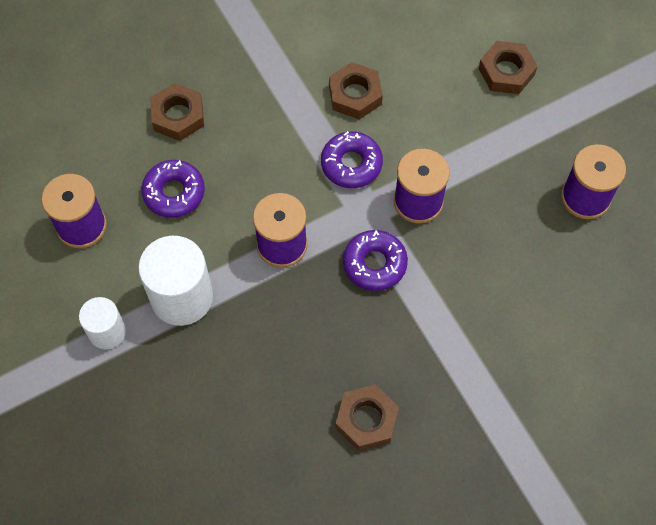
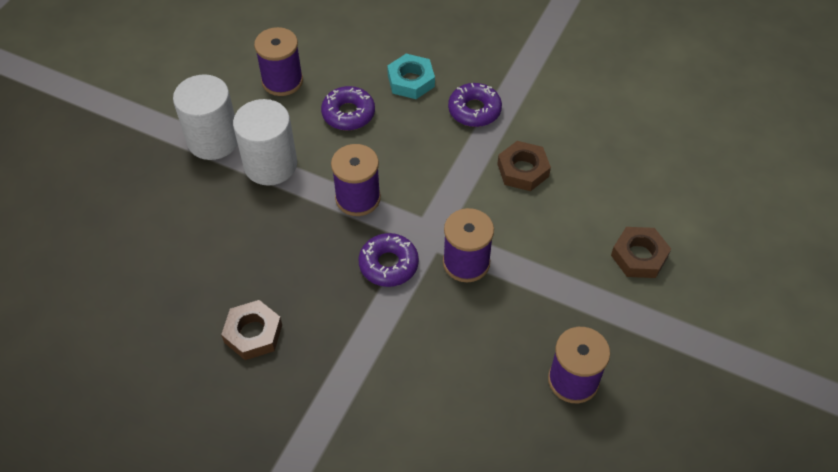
camera: 55 degrees right, 10 degrees down
white cylinder [79,297,126,349] -> white cylinder [173,74,238,160], size x1.69
brown nut [150,83,204,141] -> turquoise nut [387,54,435,99]
purple donut [321,131,383,188] -> purple donut moved to [448,83,502,127]

